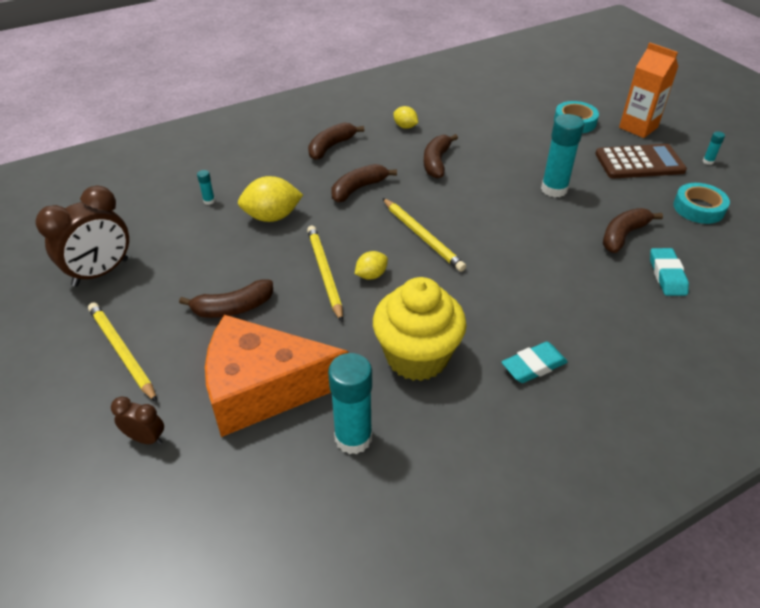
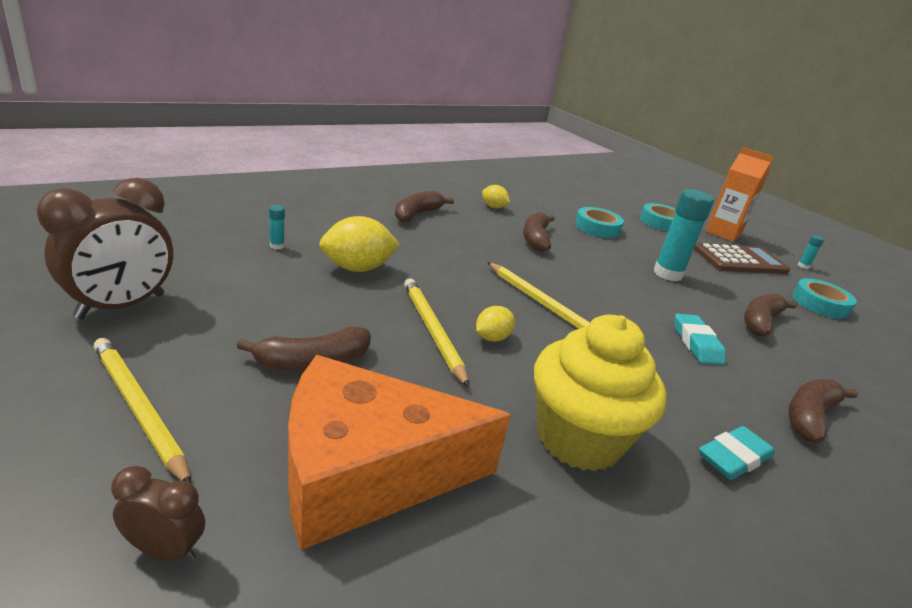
camera: 10 degrees left, 15 degrees down
turquoise glue stick [328,353,372,454] -> none
brown banana [331,164,397,202] -> brown banana moved to [789,380,858,443]
turquoise eraser [650,248,689,296] -> turquoise eraser moved to [675,314,726,365]
none -> turquoise tape [575,207,624,238]

